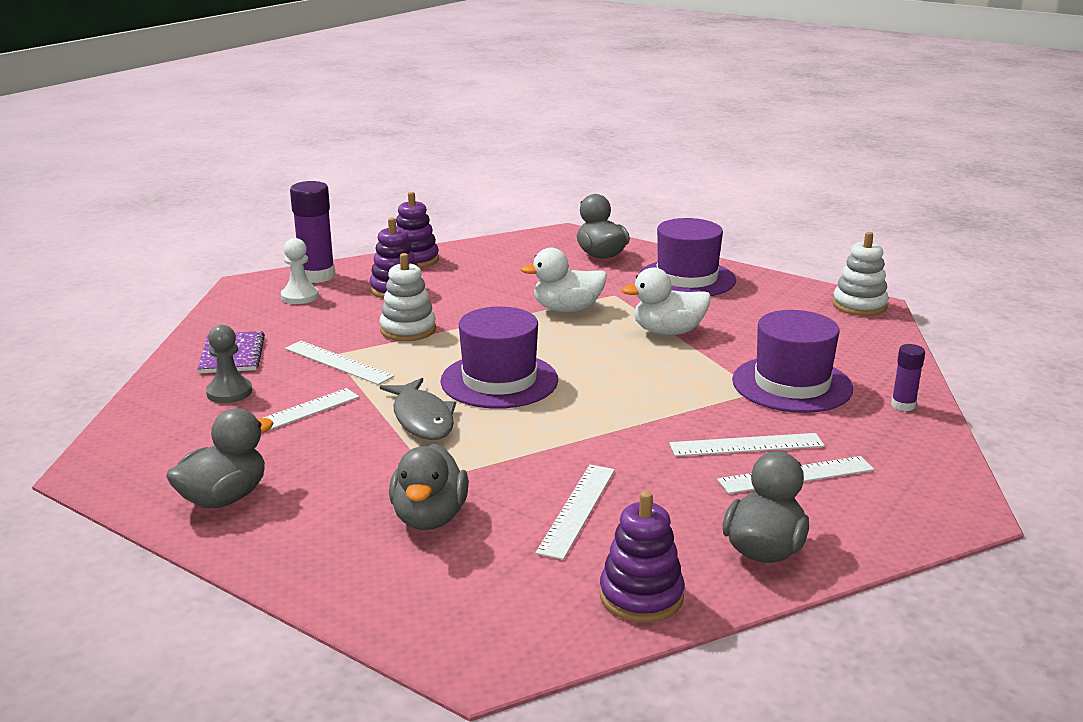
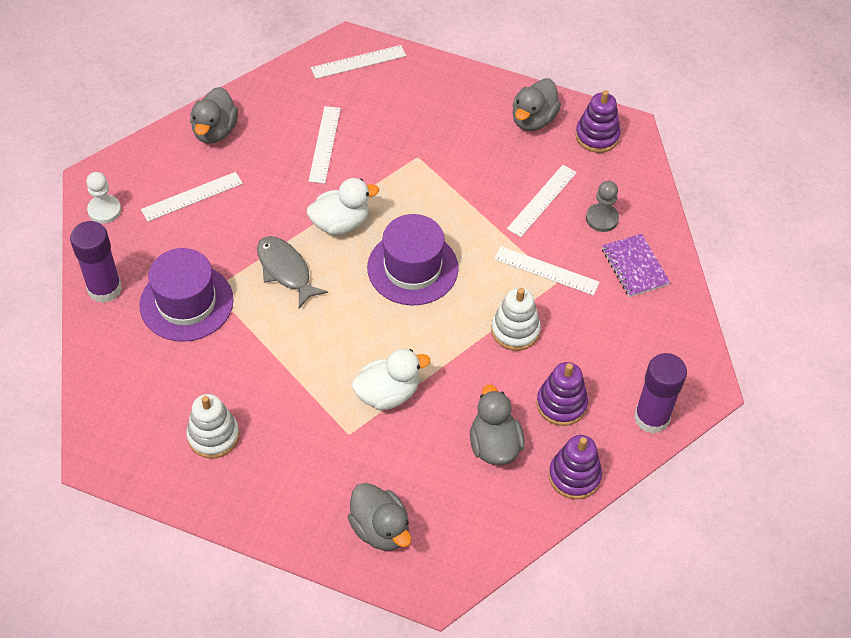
camera: 165 degrees right, 30 degrees up
white pawn [281,238,319,304] -> white pawn moved to [86,172,121,223]
grey fish [380,378,456,440] -> grey fish moved to [257,236,328,309]
grey duck [389,444,469,530] -> grey duck moved to [470,384,525,465]
purple stacking toy [599,491,685,623] -> purple stacking toy moved to [575,90,621,153]
white duck [621,268,711,335] -> white duck moved to [307,178,379,235]
purple hat [639,218,736,296] -> none
white ruler [669,433,825,457] -> white ruler moved to [311,45,406,79]
white stacking toy [833,232,889,316] -> white stacking toy moved to [186,394,239,458]
purple glue stick [891,344,925,411] -> purple glue stick [70,221,122,303], size x1.89

